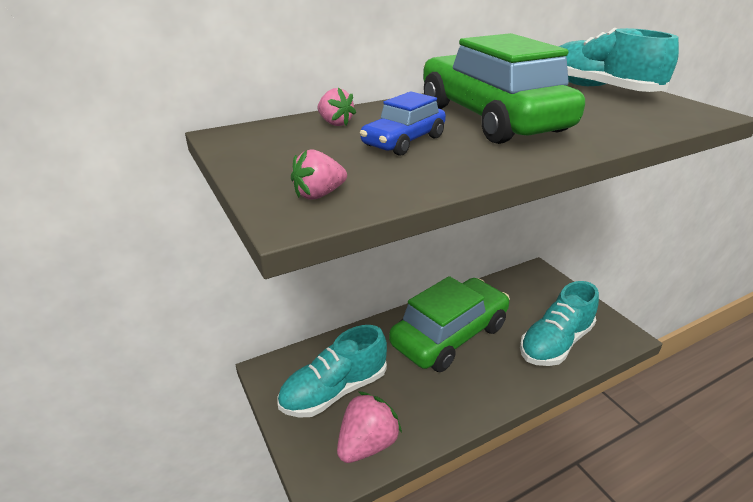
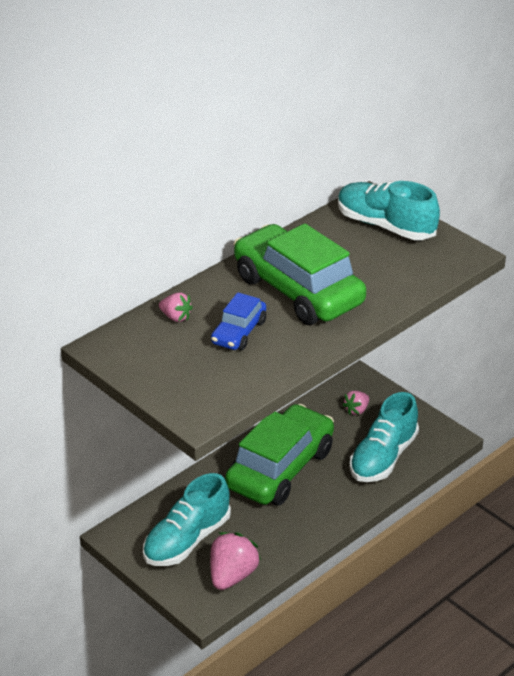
camera: 15 degrees left, 5 degrees up
pink strawberry [291,149,347,200] -> pink strawberry moved to [342,391,369,415]

